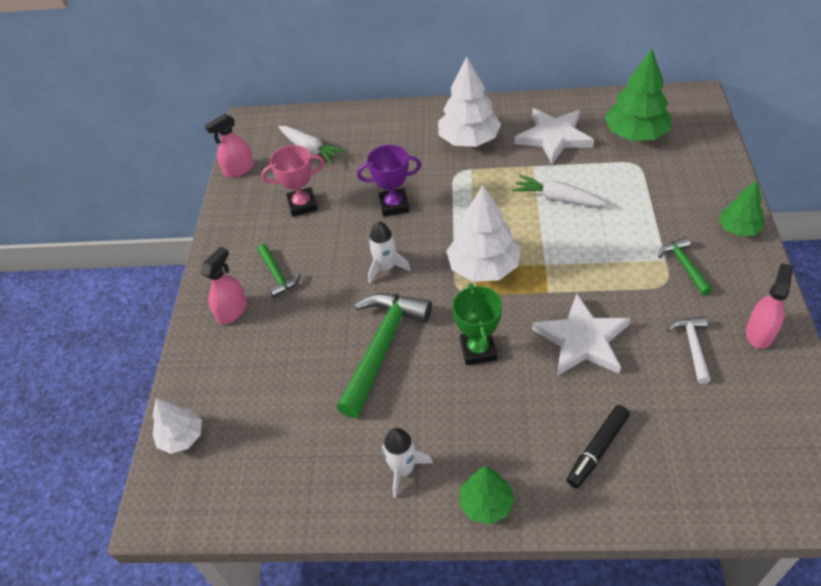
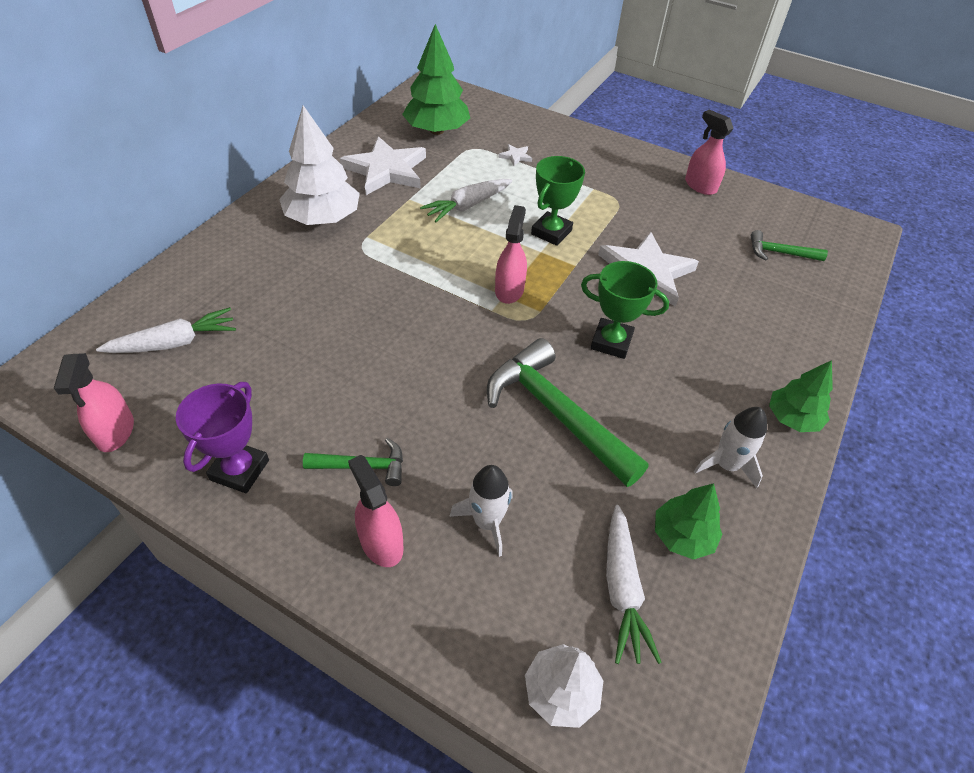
camera: 70 degrees left, 0 degrees up
pink trophy [261,145,325,217] -> none
purple trophy [357,145,421,217] -> purple trophy moved to [176,382,269,493]
white rocket [368,221,411,283] -> white rocket moved to [449,465,513,557]
white tree [446,185,521,282] -> pink spray bottle [495,205,527,304]
black marker [567,405,630,488] -> none
green hammer [658,237,713,296] -> green hammer moved to [751,230,828,261]
white hammer [667,316,711,384] -> none
green tree [718,180,764,236] -> green tree moved to [655,483,722,560]
none -> white star [499,144,532,166]
none -> green trophy [531,156,585,246]
none -> white carrot [606,505,662,664]

